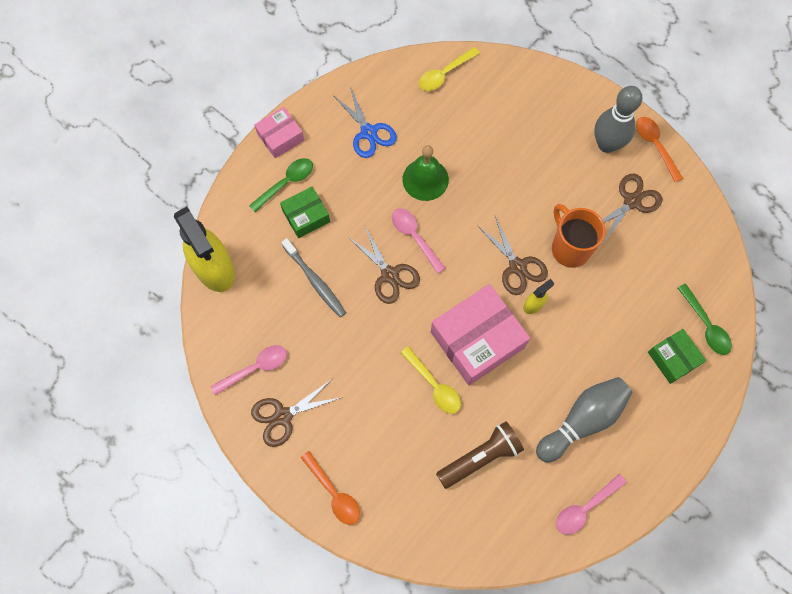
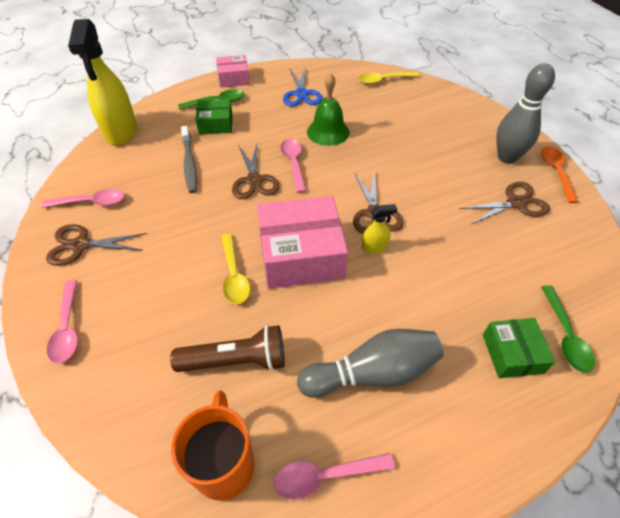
camera: 25 degrees right, 20 degrees down
orange spoon [300,451,360,525] -> pink spoon [47,280,78,363]
orange mug [552,204,605,268] -> orange mug moved to [171,391,254,501]

